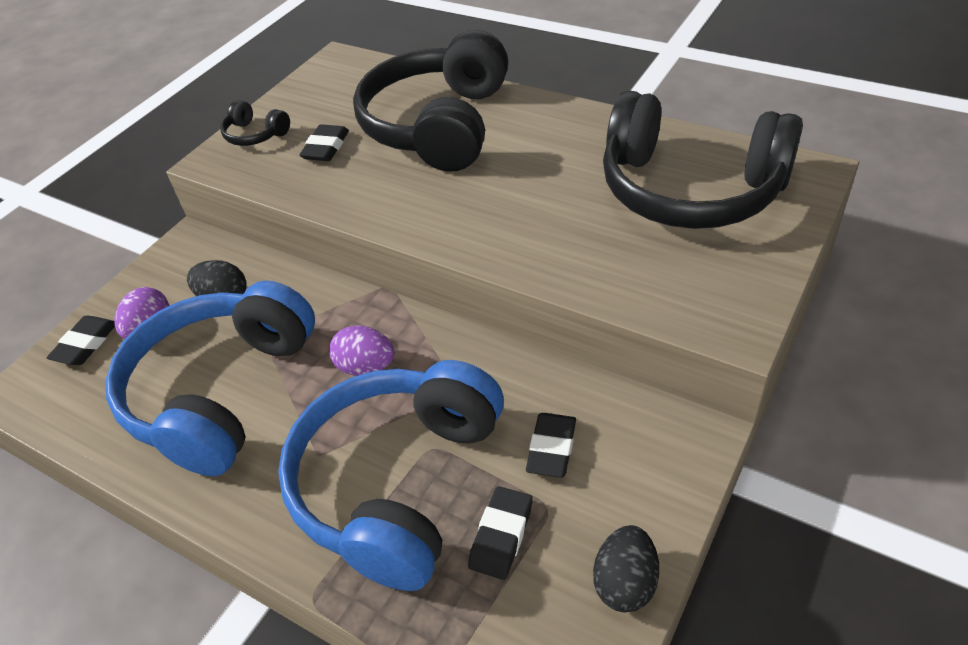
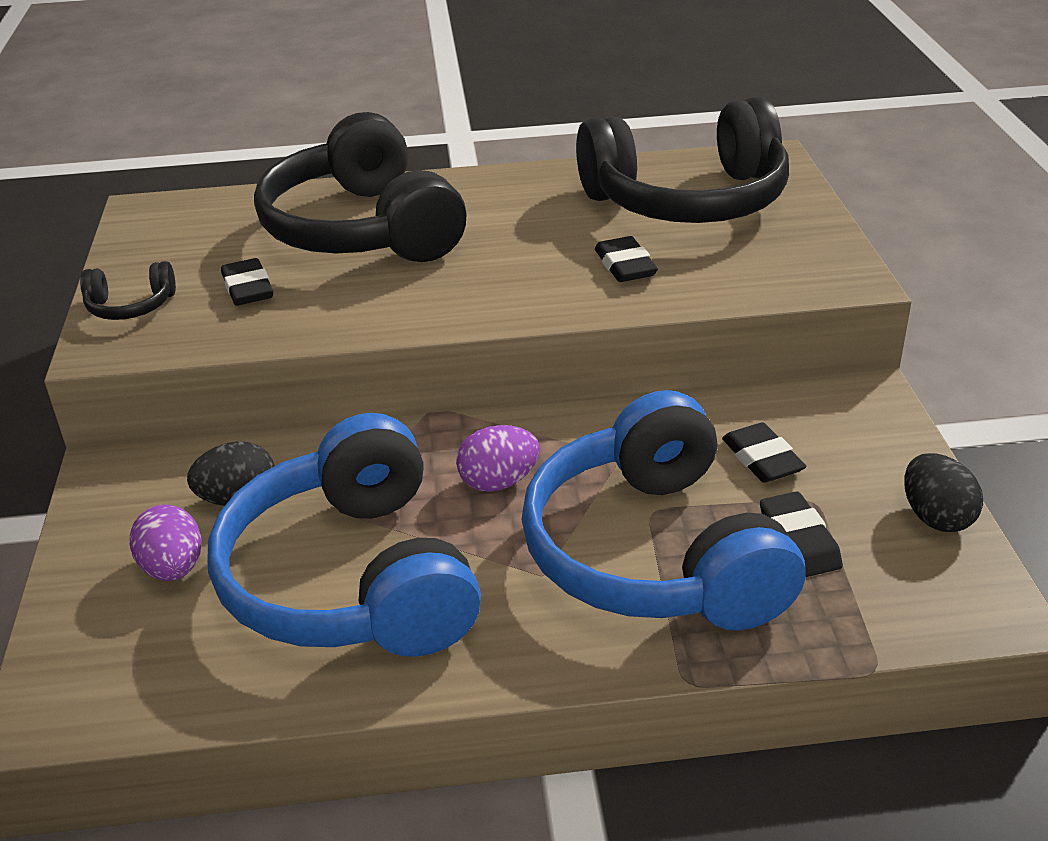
camera: 40 degrees left, 10 degrees down
black eraser [47,316,115,365] -> black eraser moved to [595,236,658,282]

